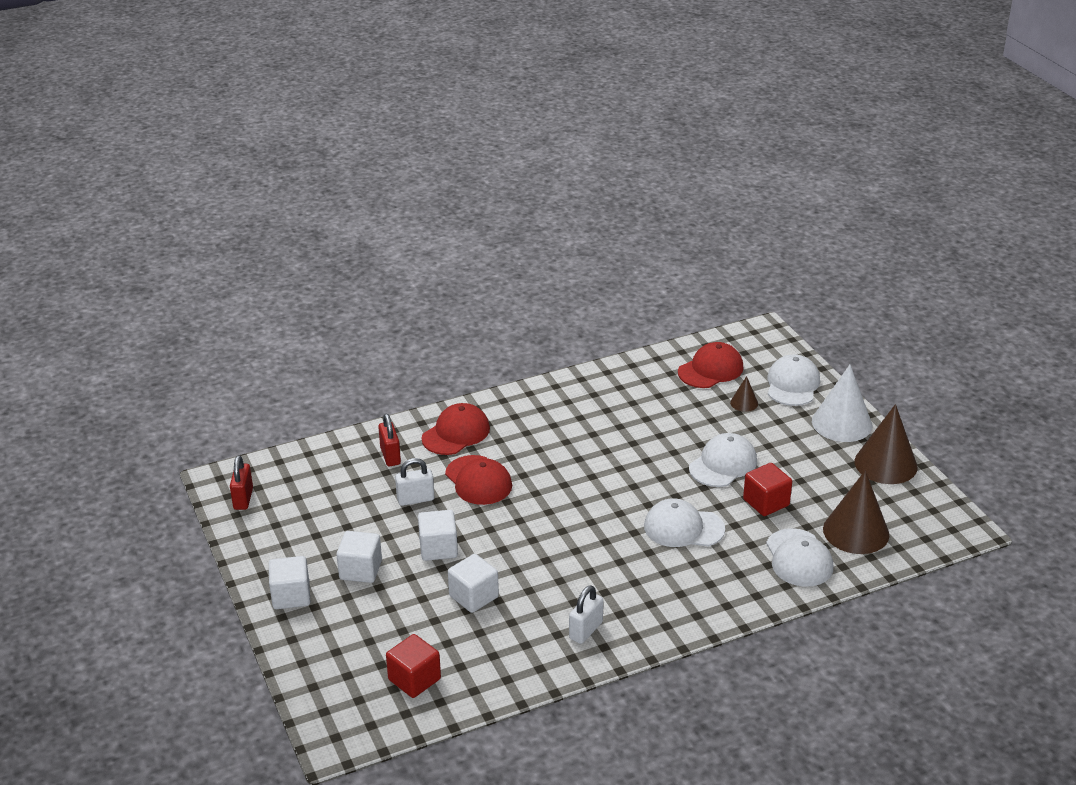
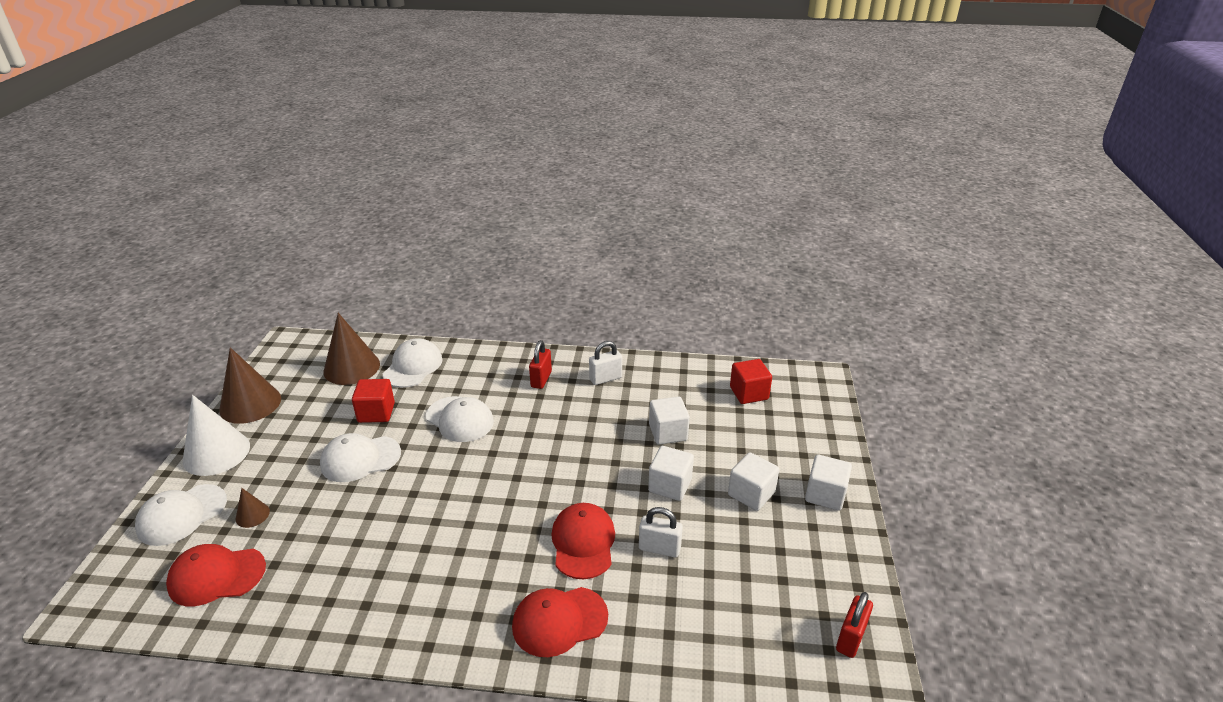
camera: 150 degrees left, 0 degrees up
red padlock [378,414,401,466] -> red padlock moved to [529,340,552,389]

